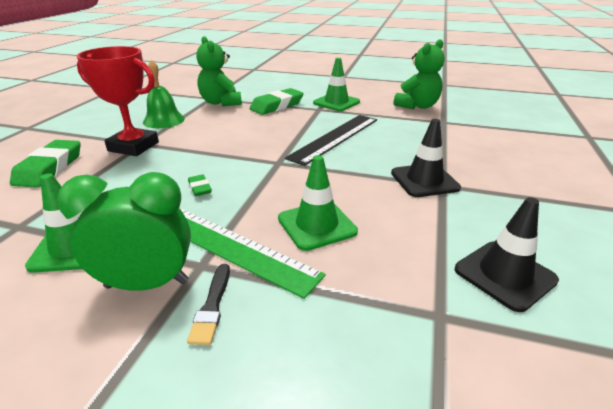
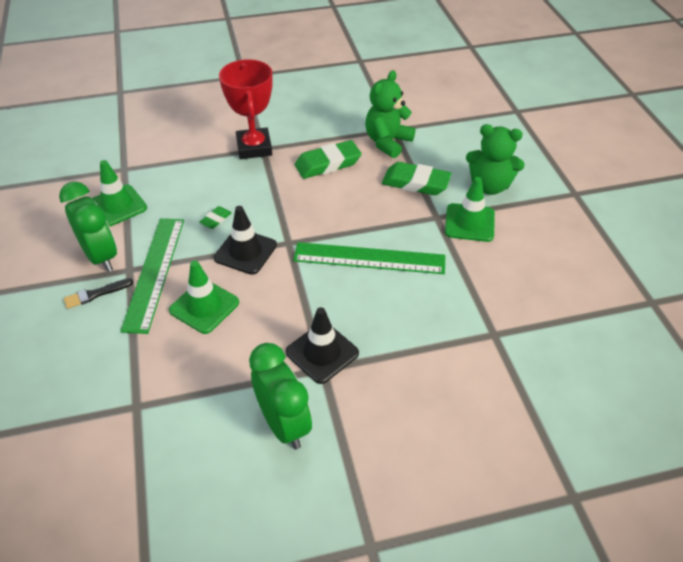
camera: 60 degrees right, 15 degrees up
green eraser [10,140,81,188] -> green eraser moved to [295,140,362,179]
green bell [143,60,185,128] -> none
black ruler [285,115,377,166] -> green ruler [293,242,445,274]
green teddy bear [394,39,445,109] -> green teddy bear moved to [466,124,525,195]
black traffic cone [455,197,559,312] -> black traffic cone moved to [214,206,277,275]
none -> green clock [249,343,312,449]

